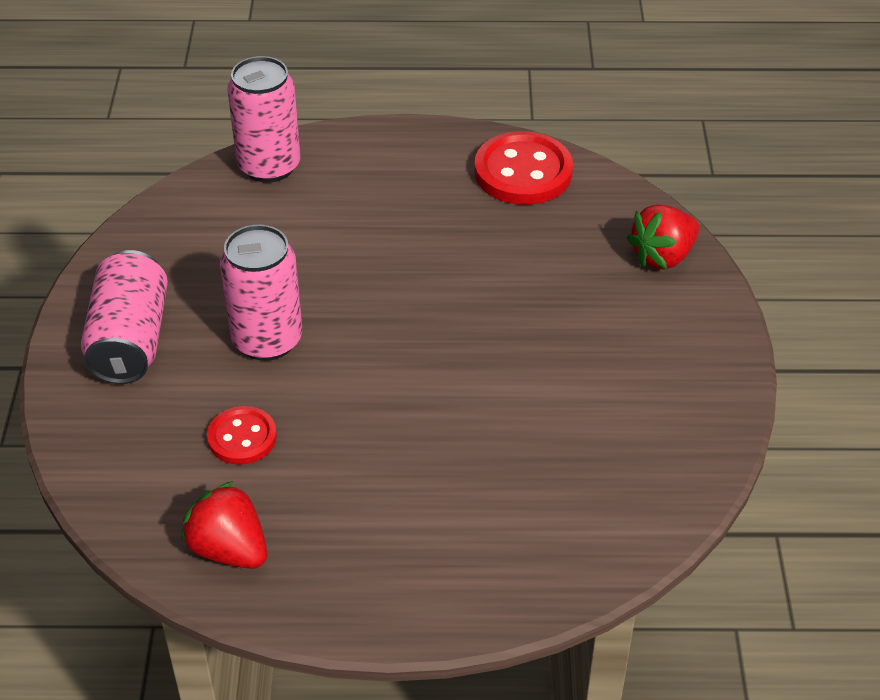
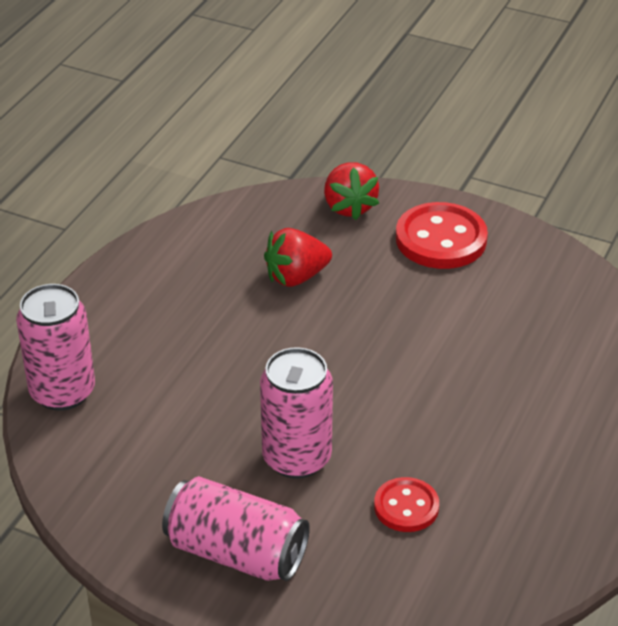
camera: 65 degrees left, 5 degrees down
red strawberry [181,481,267,569] -> red strawberry moved to [264,228,332,287]
red button [475,131,573,205] -> red button moved to [396,202,488,269]

